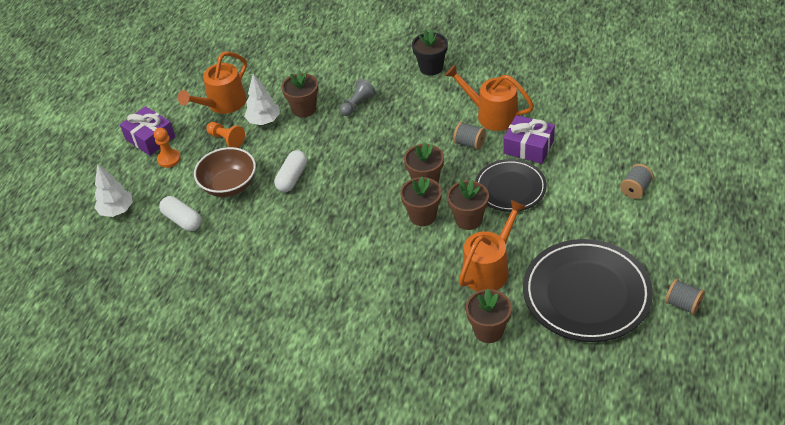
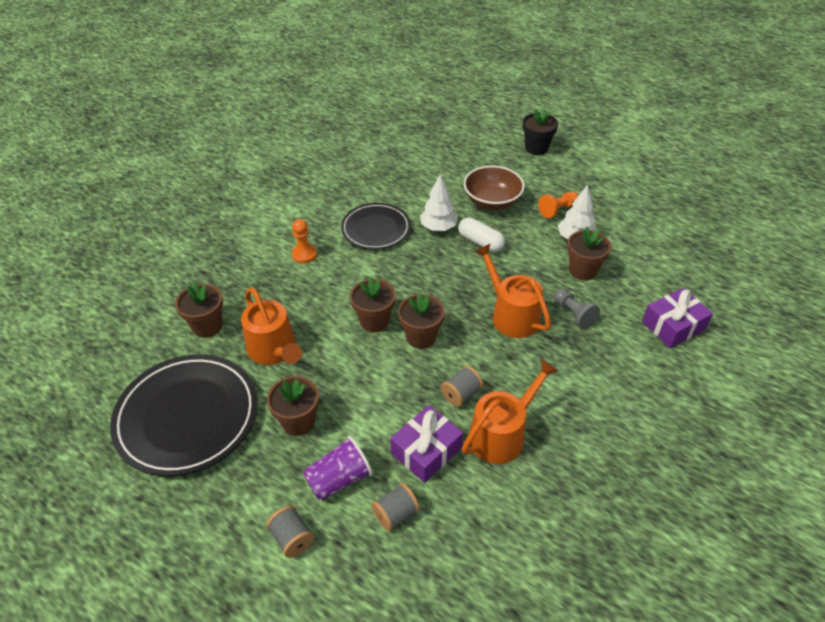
camera: 105 degrees right, 0 degrees up
white tree [94,164,133,217] -> white tree moved to [420,174,458,231]
purple gift [120,106,175,156] -> purple gift moved to [642,288,713,348]
orange pawn [154,128,181,168] -> orange pawn moved to [292,219,317,264]
white capsule [159,196,201,231] -> none
orange watering can [178,51,247,114] -> orange watering can moved to [474,244,551,338]
black flower pot [412,30,448,76] -> black flower pot moved to [523,108,558,155]
brown flower pot [447,180,489,230] -> brown flower pot moved to [267,376,319,436]
black plate [475,159,547,212] -> black plate moved to [341,203,411,250]
grey spool [665,279,705,315] -> grey spool moved to [371,483,420,531]
none -> purple cup [303,436,373,501]

